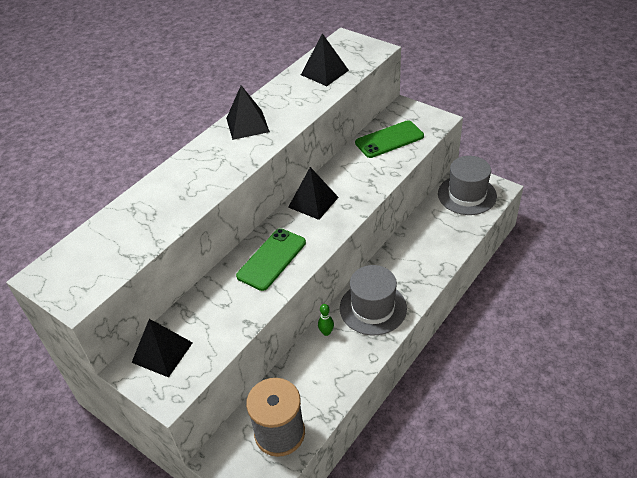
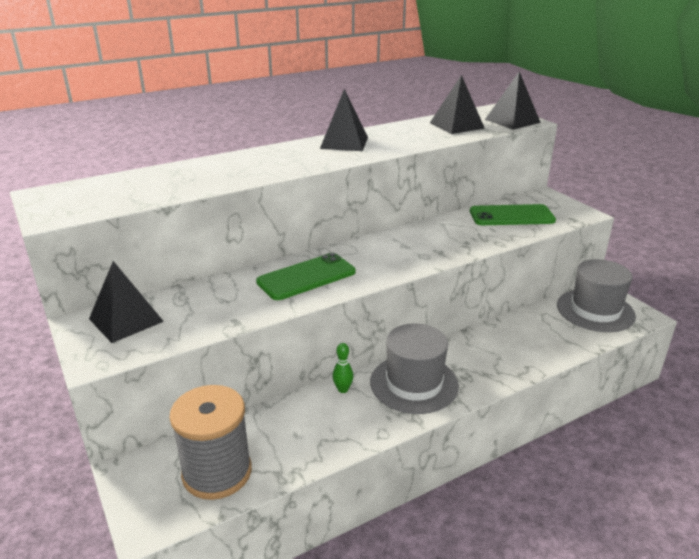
camera: 20 degrees right, 15 degrees down
black pyramid [288,167,338,220] -> black pyramid moved to [485,72,541,130]

